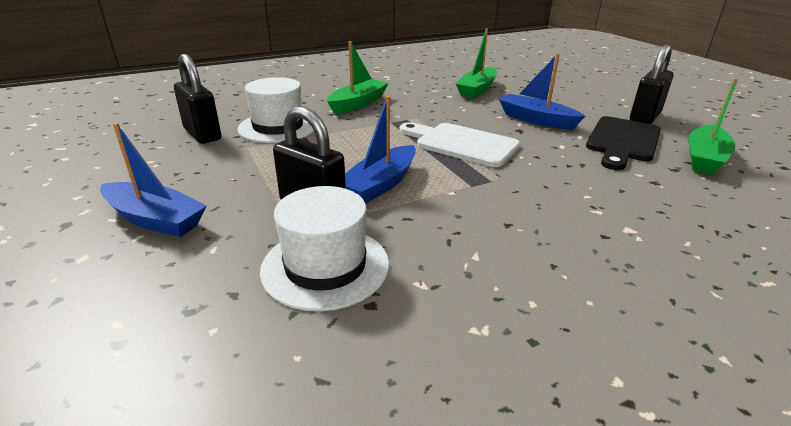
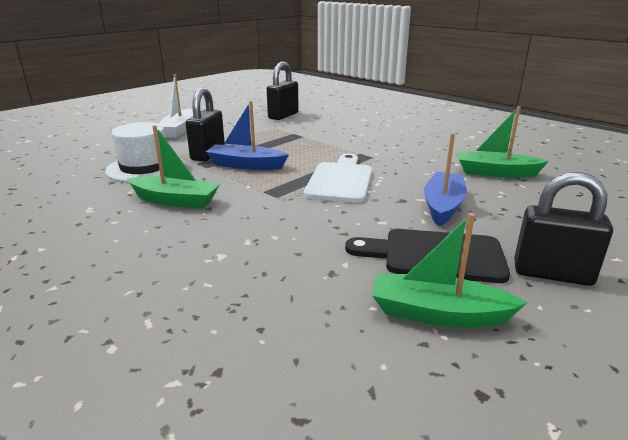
camera: 70 degrees right, 5 degrees down
blue boat [100,123,206,237] -> white boat [159,74,193,138]
white hat [237,77,314,143] -> none
green boat [327,41,389,114] -> green boat moved to [127,125,220,209]

